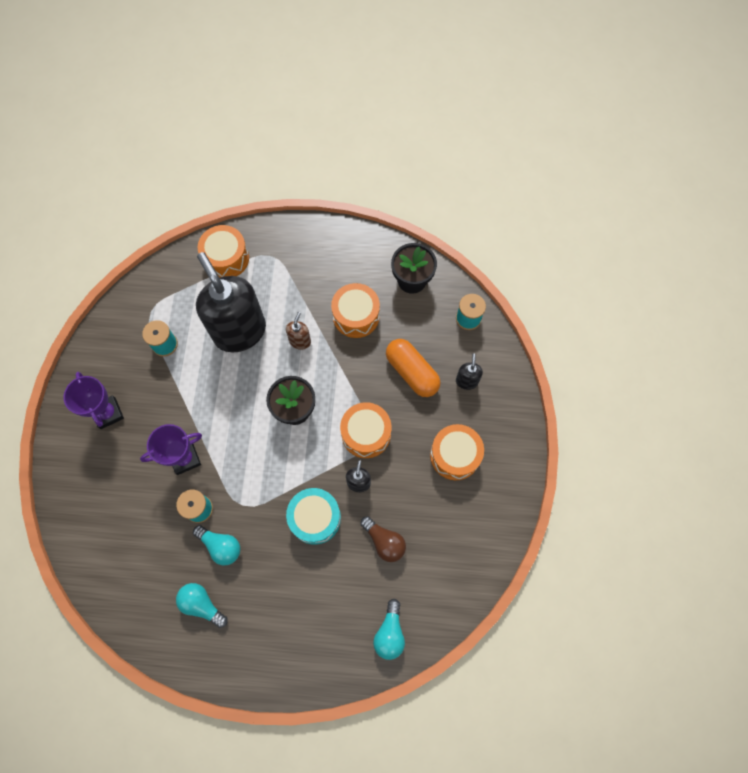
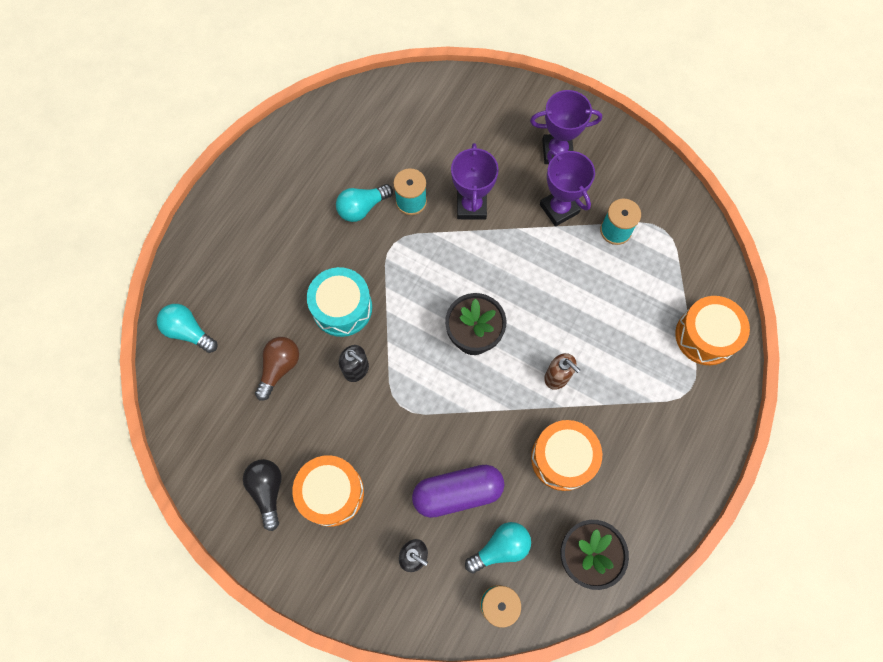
camera: 115 degrees right, 0 degrees up
turquoise light bulb [176,583,228,628] -> turquoise light bulb moved to [465,522,531,573]
black soap dispenser [196,252,266,352] -> none
orange drum [340,402,391,458] -> none
brown light bulb [360,516,406,562] -> brown light bulb turned 135 degrees clockwise [255,337,299,401]
orange capsule [386,339,440,397] -> purple capsule [412,465,504,518]
none -> black light bulb [243,459,281,531]
none -> purple trophy [540,150,595,227]

